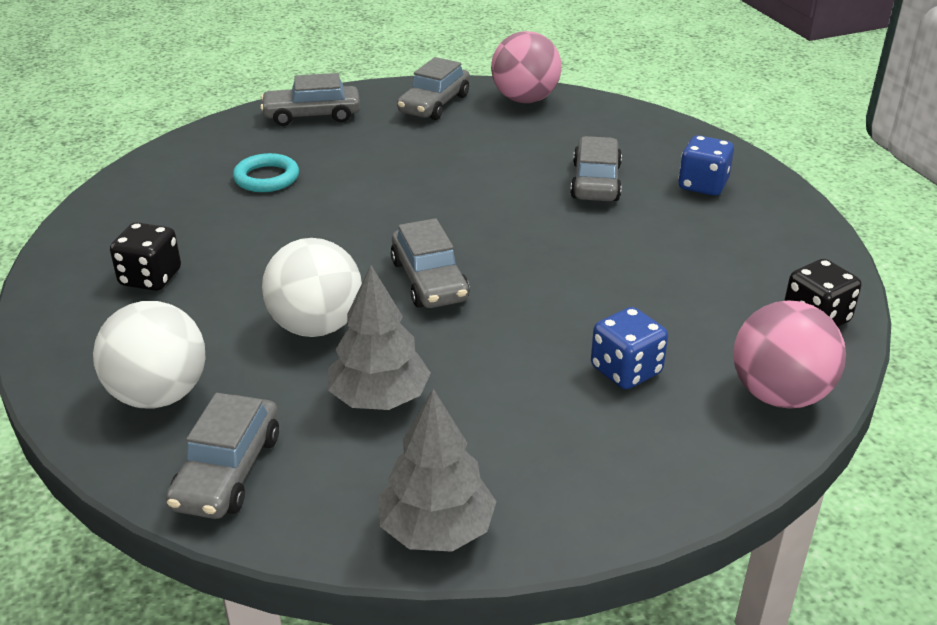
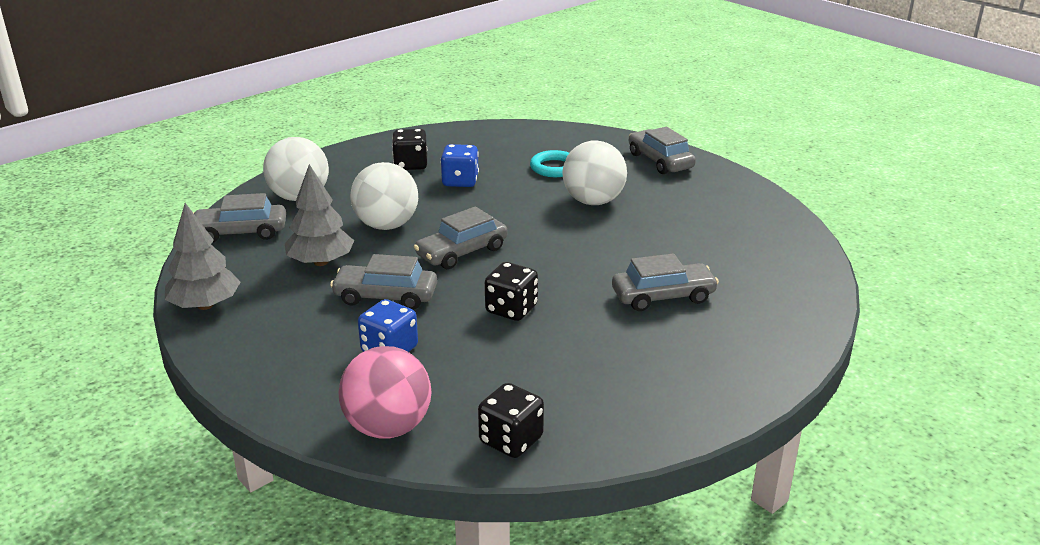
camera: 70 degrees right, 5 degrees down
grey car [397,57,470,120] -> grey car moved to [330,254,437,310]
pink ball [491,31,562,103] -> none
blue dice [678,135,734,196] -> blue dice moved to [440,144,479,187]
none -> black dice [485,262,538,321]
none -> white ball [562,140,627,205]

